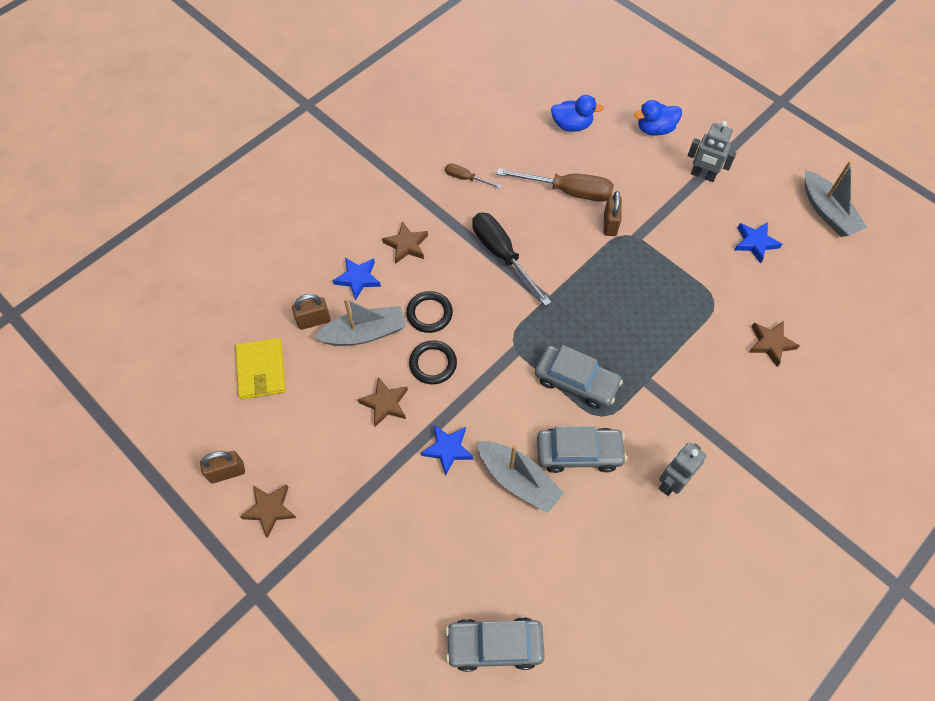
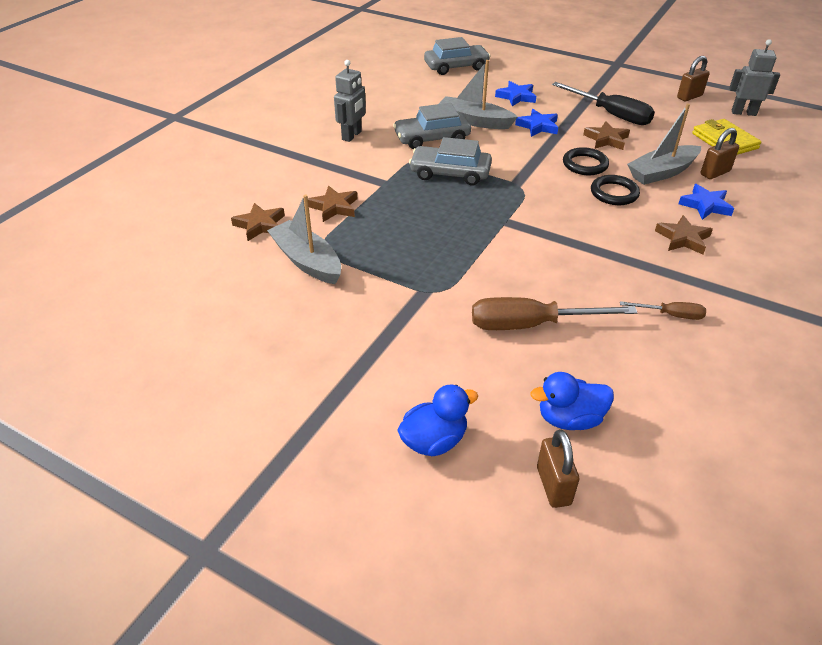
camera: 165 degrees right, 20 degrees down
brown star [240,485,296,538] -> brown star moved to [308,186,357,222]
black screwdriver [472,213,551,306] -> black screwdriver moved to [552,82,655,125]
brown padlock [603,191,622,236] -> brown padlock moved to [537,429,579,508]
grey robot [688,121,736,182] -> grey robot moved to [729,39,780,116]
blue star [735,222,782,264] -> blue star moved to [495,81,536,106]
grey boat [805,161,867,237] -> grey boat moved to [267,194,341,284]

